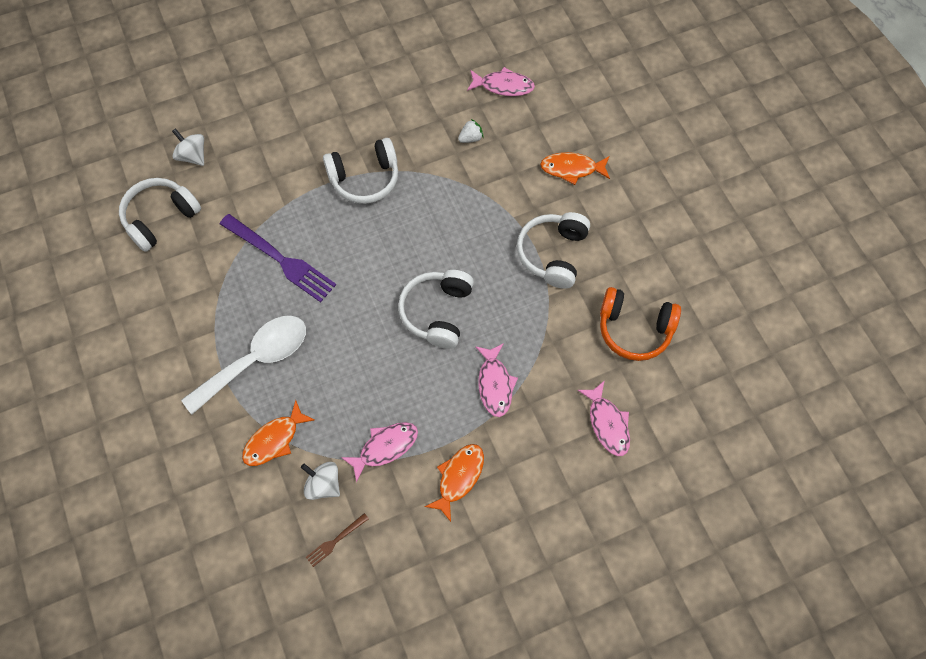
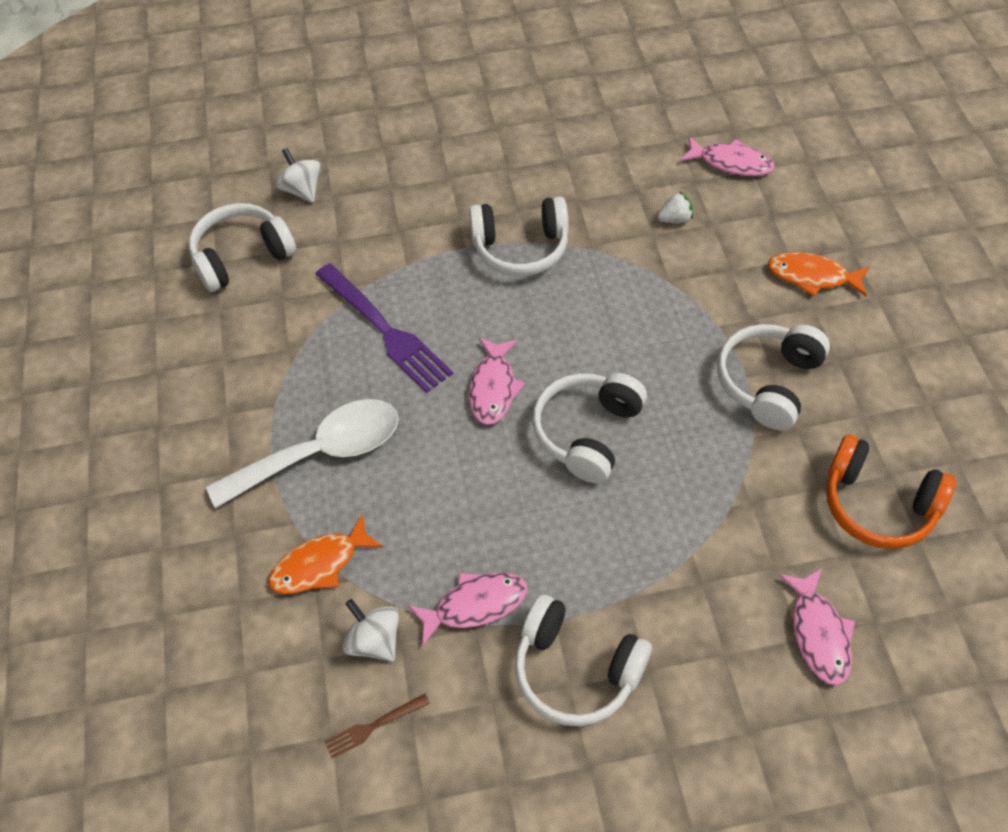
camera: 15 degrees right, 10 degrees down
orange fish [424,444,484,522] -> white headphones [515,594,652,726]
pink fish [475,343,518,417] -> pink fish moved to [469,338,525,425]

